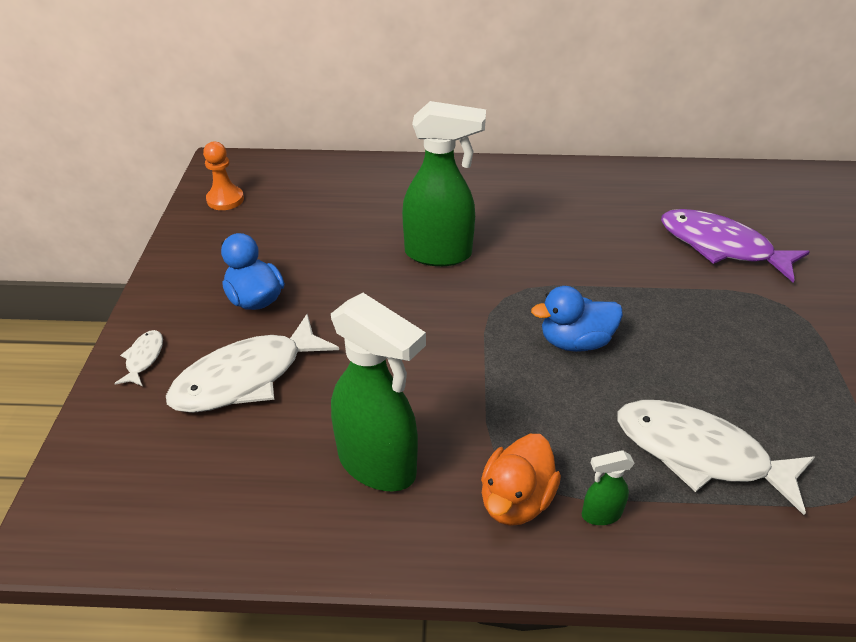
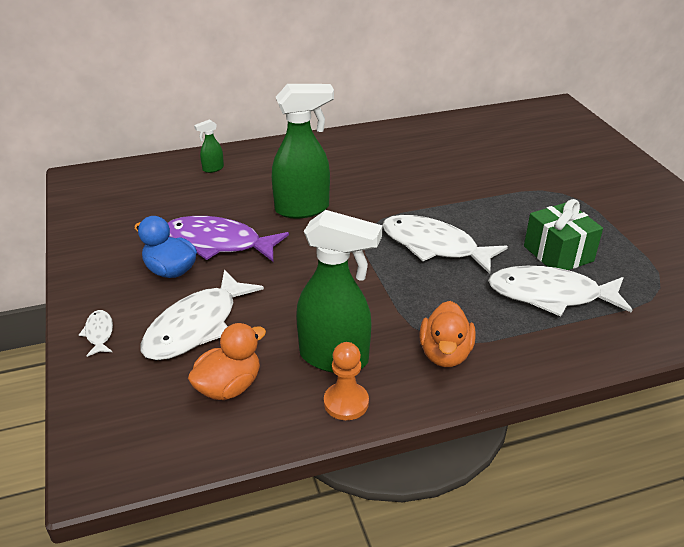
camera: 20 degrees left, 5 degrees down
orange pawn [203,141,244,210] -> orange pawn moved to [324,342,369,420]
blue duck [531,286,623,352] -> white fish [383,215,508,274]
green spray bottle [582,450,635,525] -> green spray bottle moved to [194,119,224,173]
purple fish [661,209,810,282] -> purple fish moved to [168,216,289,262]
none -> orange duck [188,323,266,400]
none -> green gift [524,199,603,270]

